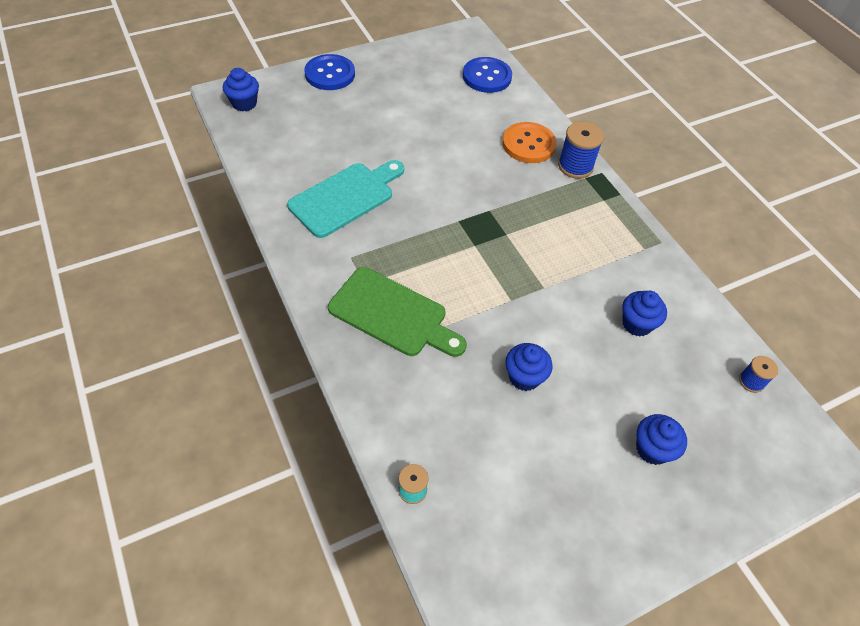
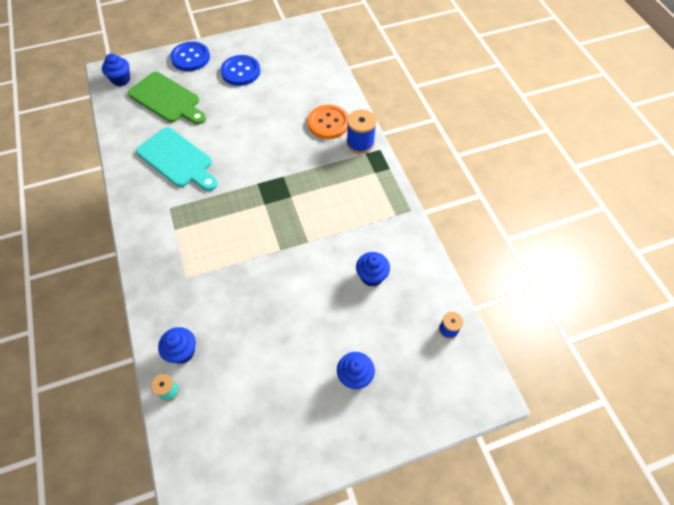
camera: 10 degrees right, 5 degrees up
turquoise cutting board [287,160,404,238] -> turquoise cutting board turned 75 degrees clockwise [136,127,218,191]
green cutting board [328,267,467,357] -> green cutting board moved to [128,72,206,125]
blue button [463,57,512,93] -> blue button moved to [221,55,260,86]
blue cupcake [505,343,553,391] -> blue cupcake moved to [158,327,196,364]

